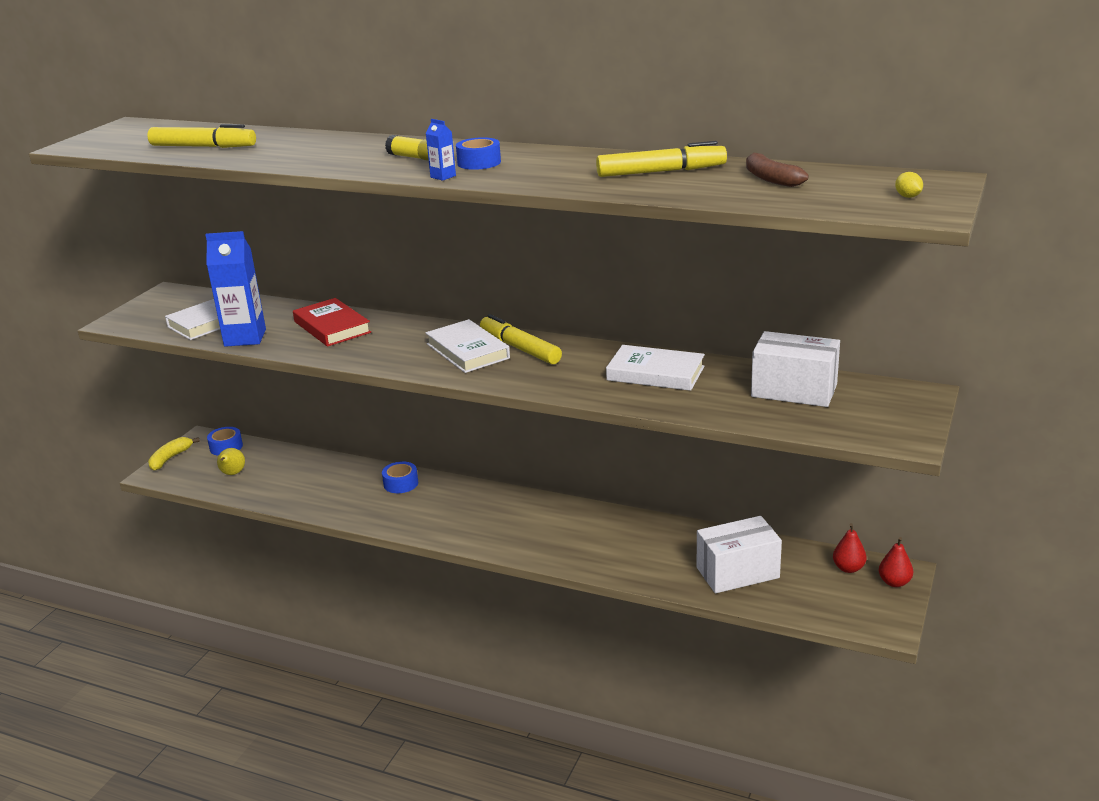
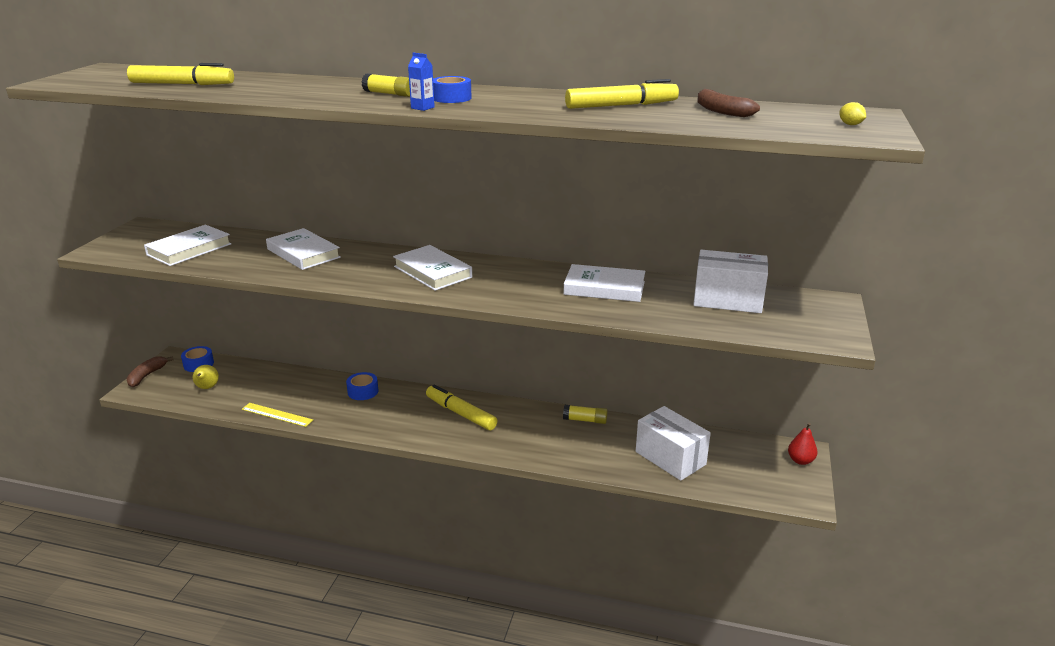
camera: 10 degrees left, 0 degrees up
yellow banana [148,437,200,471] -> brown banana [126,356,174,387]
blue carton [205,231,266,347] -> none
red book [293,298,371,347] -> white book [266,228,341,270]
yellow marker [480,314,562,364] -> yellow marker moved to [426,384,497,430]
white box [697,516,782,593] -> white box turned 75 degrees clockwise [636,406,711,481]
red pear [833,523,867,573] -> none
none -> yellow ruler [242,403,313,427]
none -> yellow glue stick [563,405,608,424]

